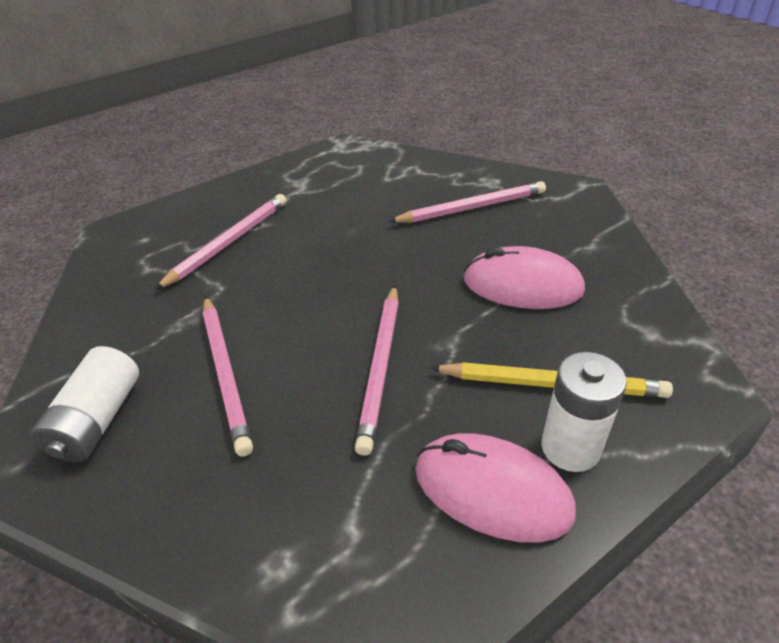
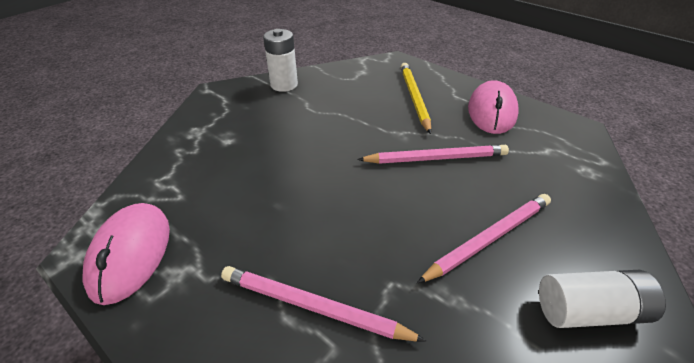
camera: 105 degrees left, 0 degrees up
pink pencil [388,181,546,223] -> none
pink mouse [463,246,585,309] -> pink mouse moved to [82,203,170,305]
white battery [542,352,627,472] -> white battery moved to [263,29,298,92]

